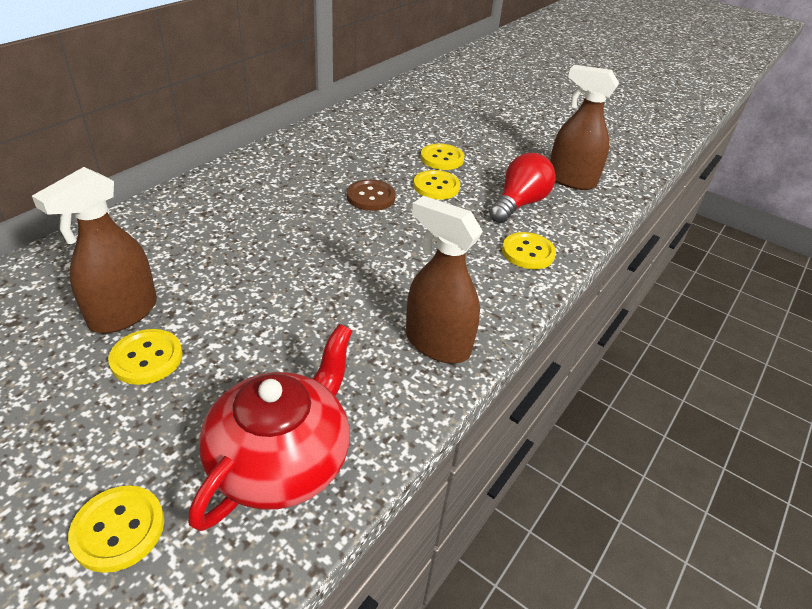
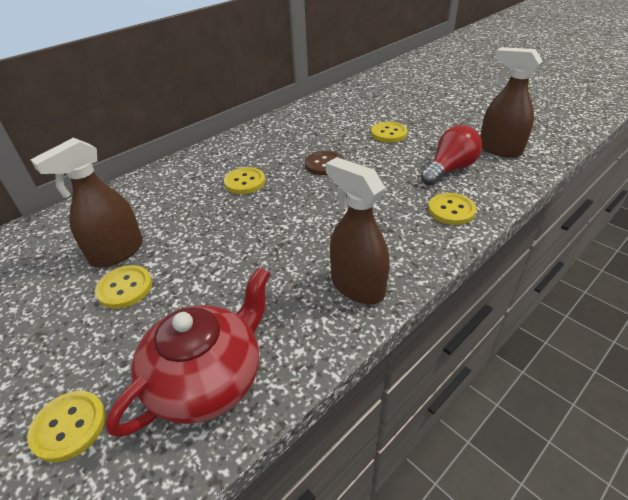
camera: 15 degrees right, 0 degrees up
yellow button [413,170,460,200] -> yellow button moved to [224,167,265,194]

